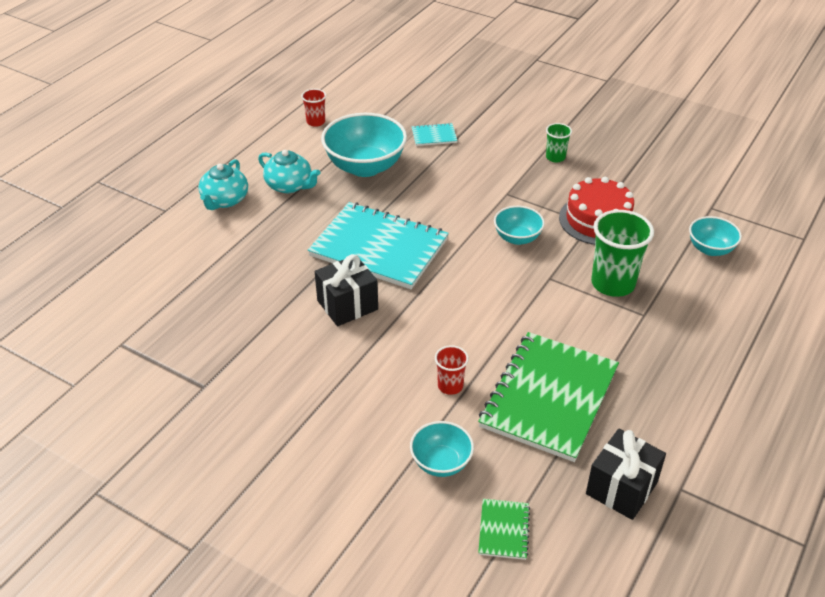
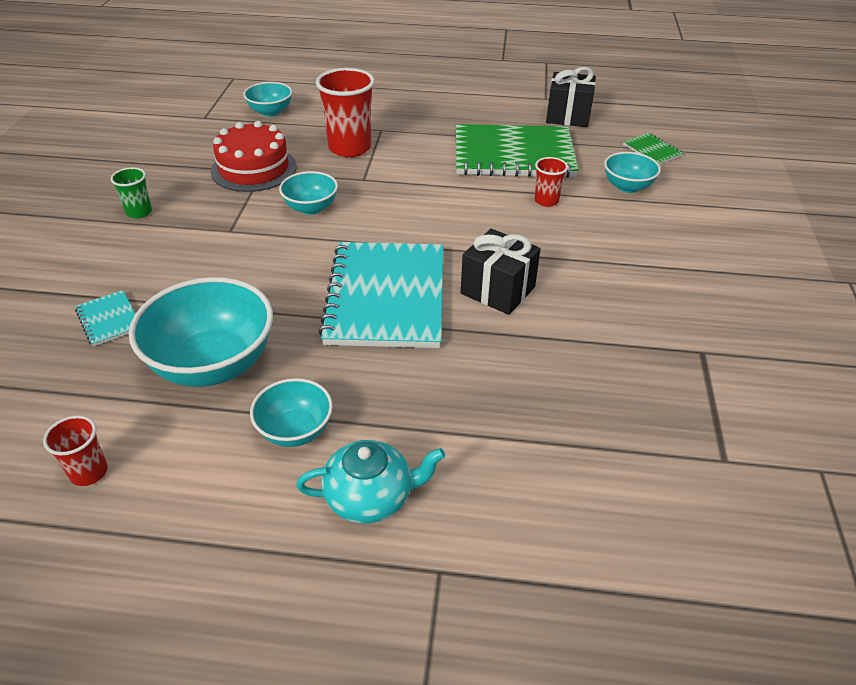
camera: 115 degrees left, 0 degrees up
turquoise teapot [258,150,321,193] -> turquoise bowl [250,378,333,447]
green notebook [478,499,530,560] -> green notebook turned 75 degrees clockwise [623,133,683,164]
green cup [591,210,654,297] -> red cup [316,68,375,157]

